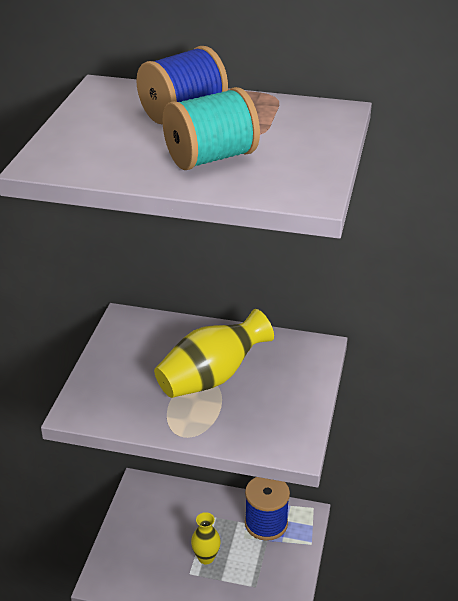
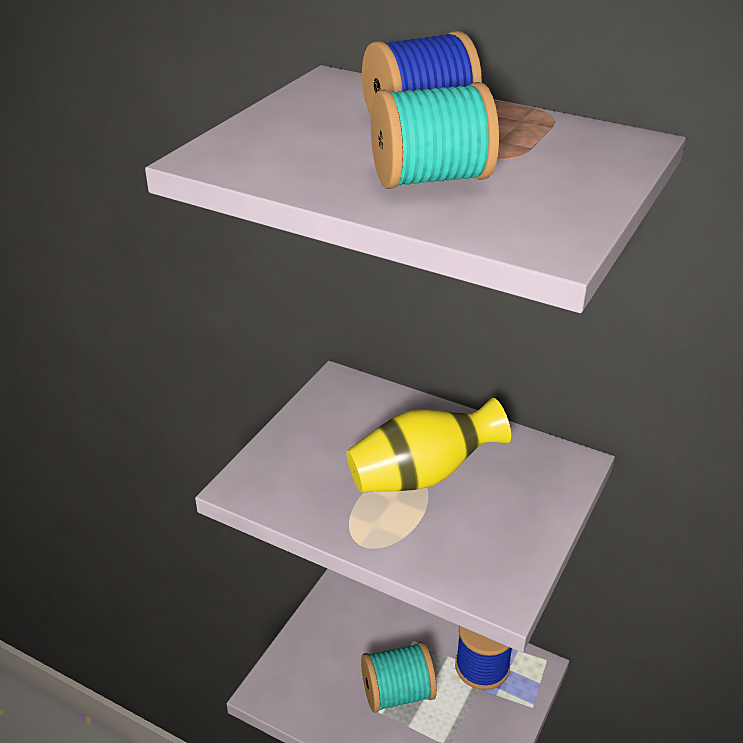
camera: 15 degrees right, 0 degrees up
yellow vase [191,512,221,565] -> turquoise spool [361,642,437,713]

